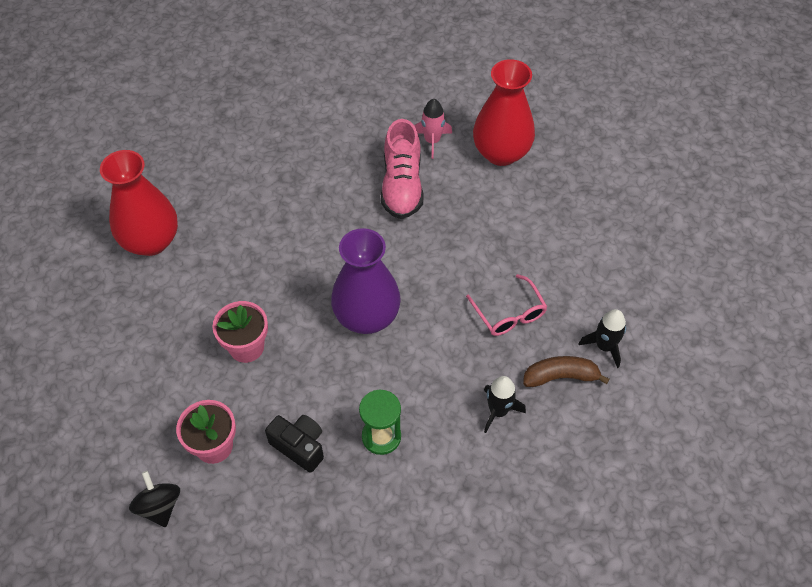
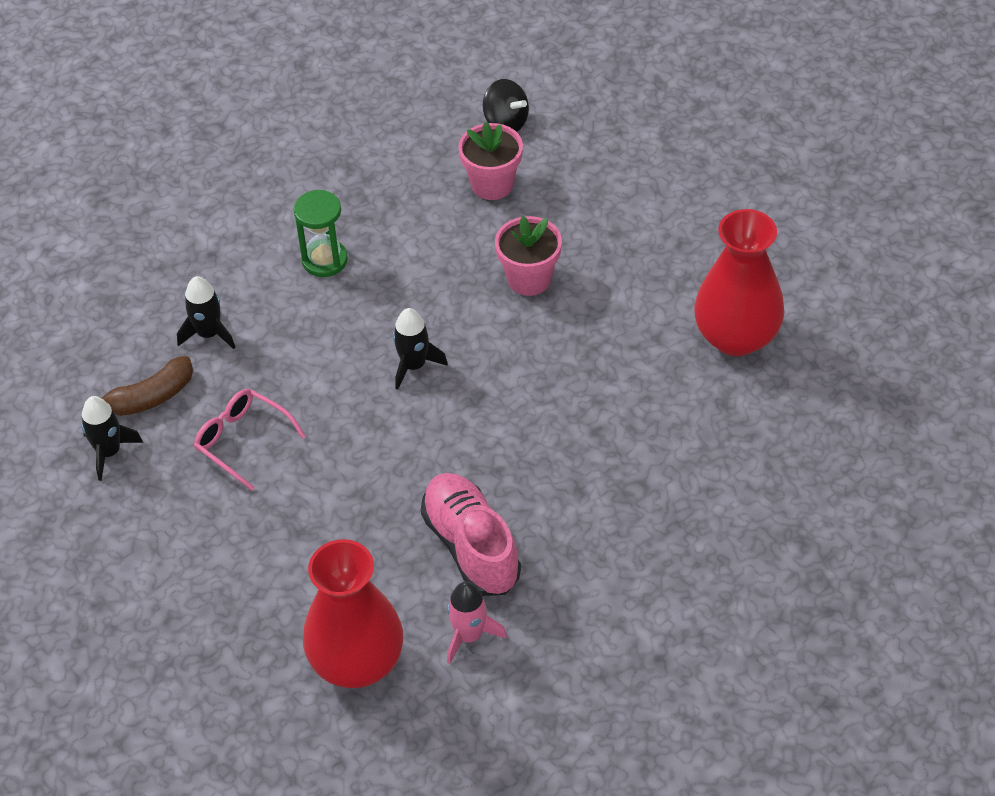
camera: 155 degrees right, 5 degrees down
black camera [265,415,324,473] -> none
purple vase [331,228,401,334] -> black rocket [393,308,448,390]

